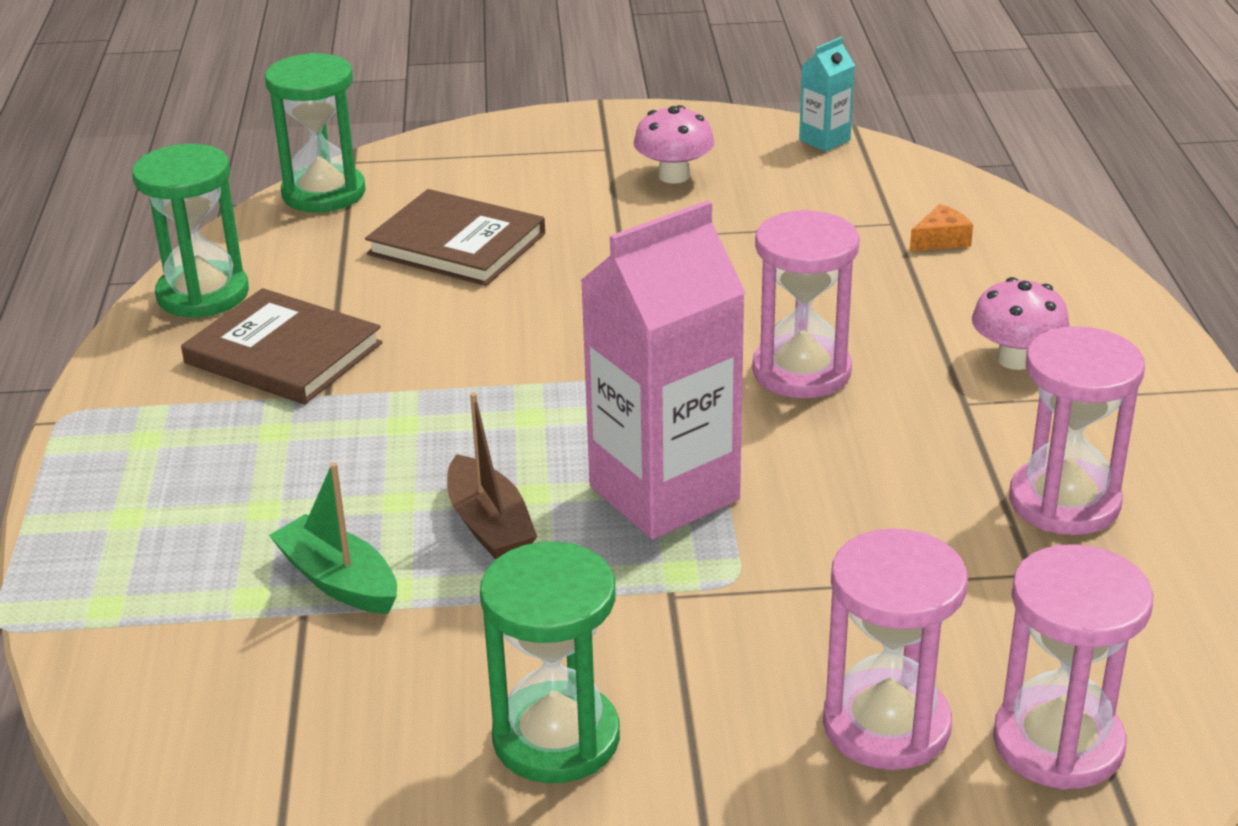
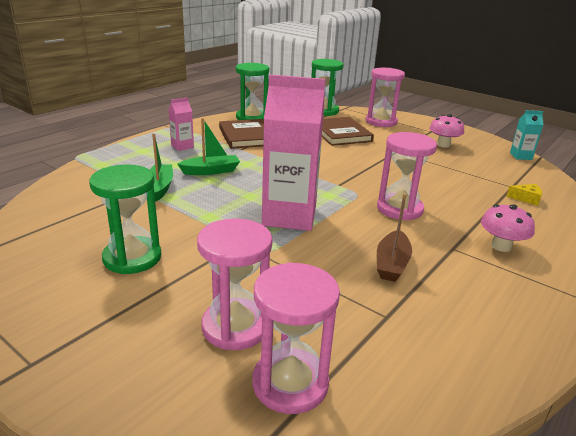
camera: 40 degrees right, 5 degrees down
brown boat [447,392,537,560] -> brown boat moved to [377,194,412,282]
orange cheese [910,204,973,251] -> yellow cheese [506,184,542,206]
pink hourglass [1009,326,1145,535] -> pink hourglass moved to [366,68,405,127]
none -> pink carton [168,97,194,151]
none -> green boat [177,118,240,175]

